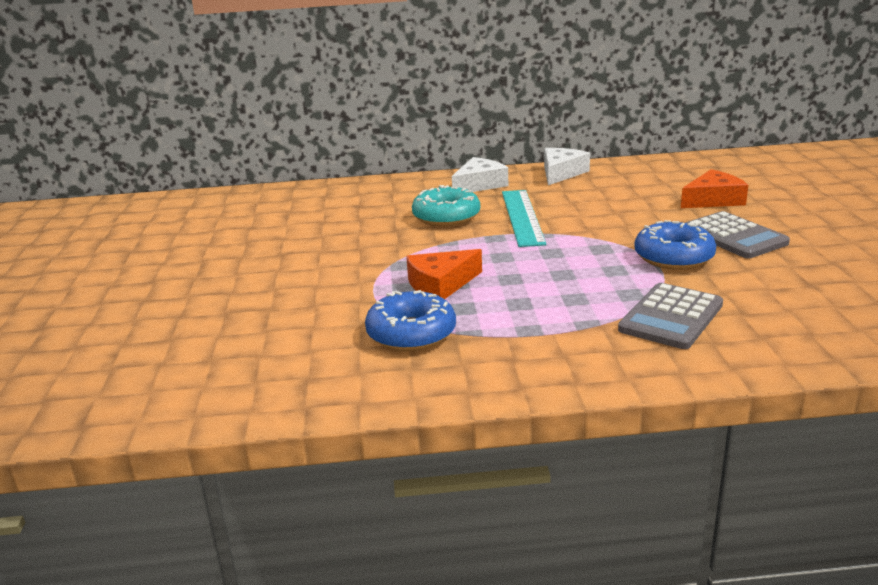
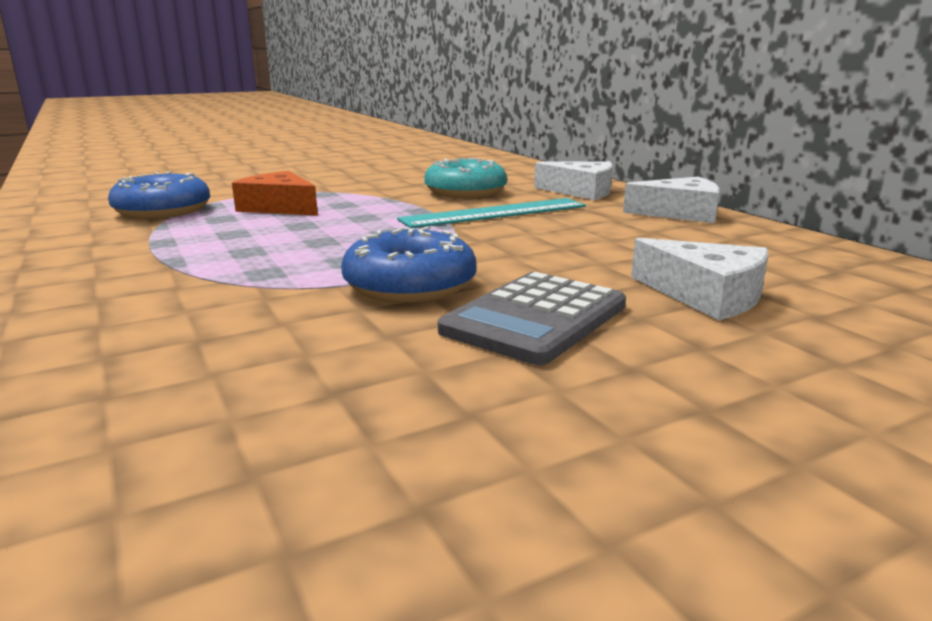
camera: 65 degrees right, 5 degrees down
grey calculator [618,283,723,349] -> none
orange cheese [681,169,748,208] -> white cheese [631,238,768,320]

